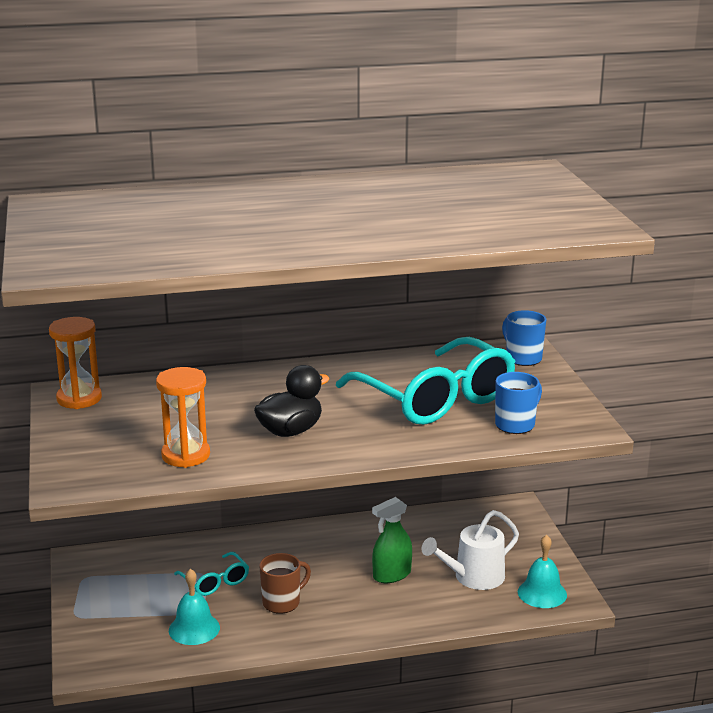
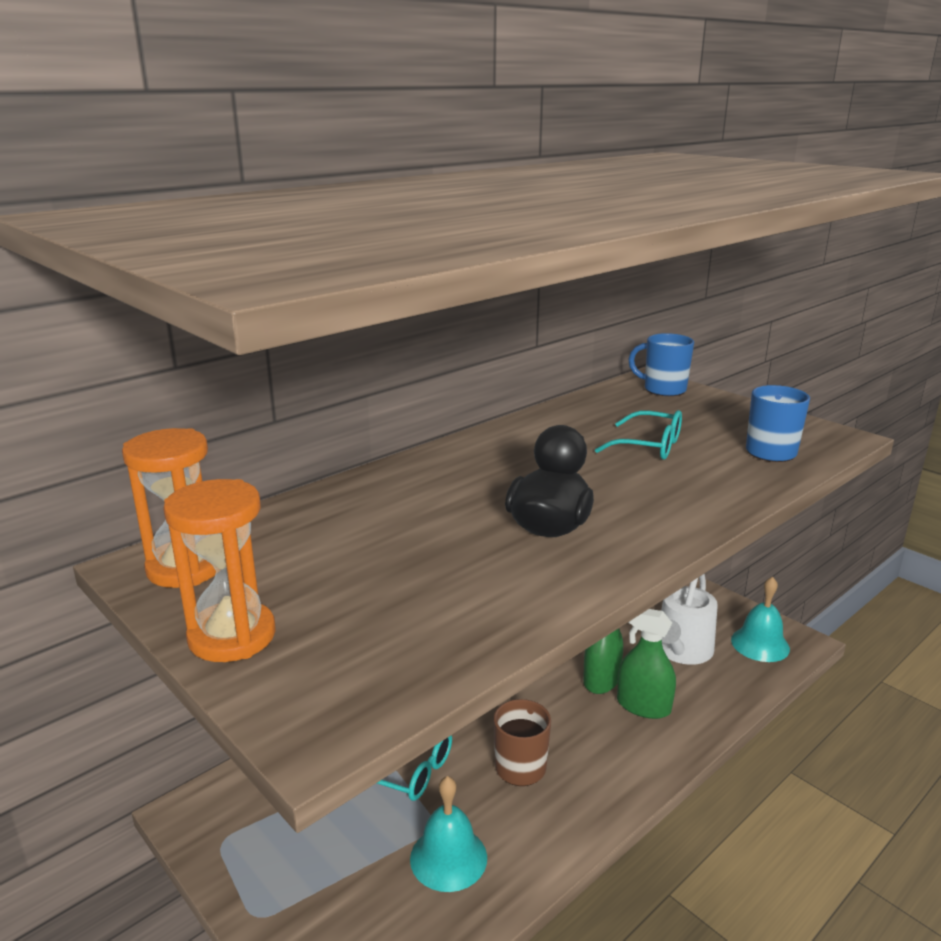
camera: 30 degrees left, 0 degrees up
orange hourglass [156,367,210,468] -> orange hourglass moved to [163,479,276,662]
turquoise glasses [336,337,516,425] -> turquoise glasses [595,410,682,459], size x0.45
none -> green spray bottle [617,609,676,719]

